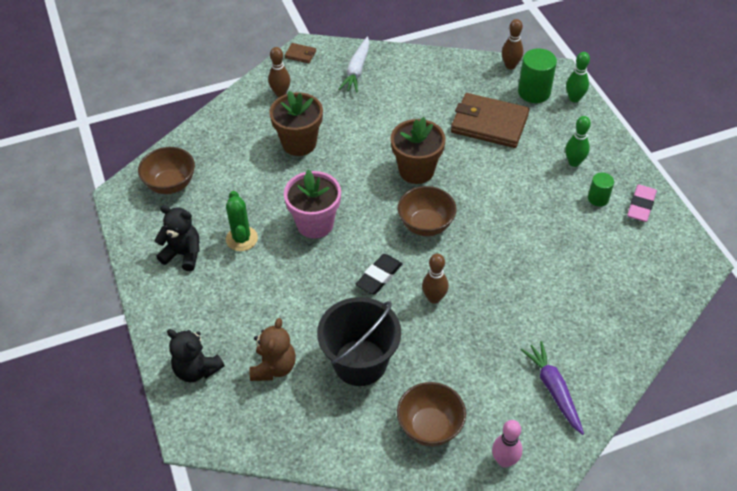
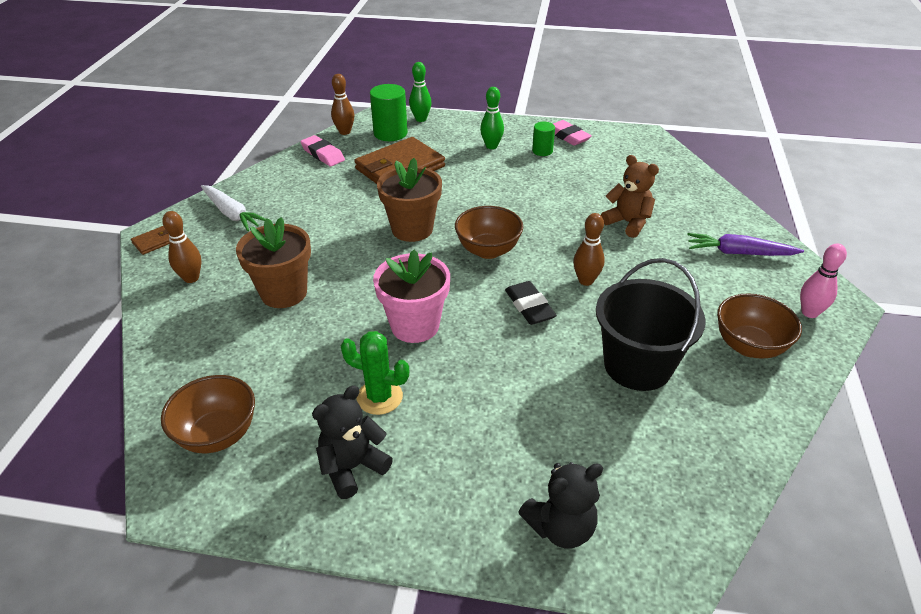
camera: 60 degrees left, 10 degrees down
brown teddy bear [249,318,296,381] -> brown teddy bear moved to [601,155,659,238]
none -> pink eraser [300,135,345,167]

